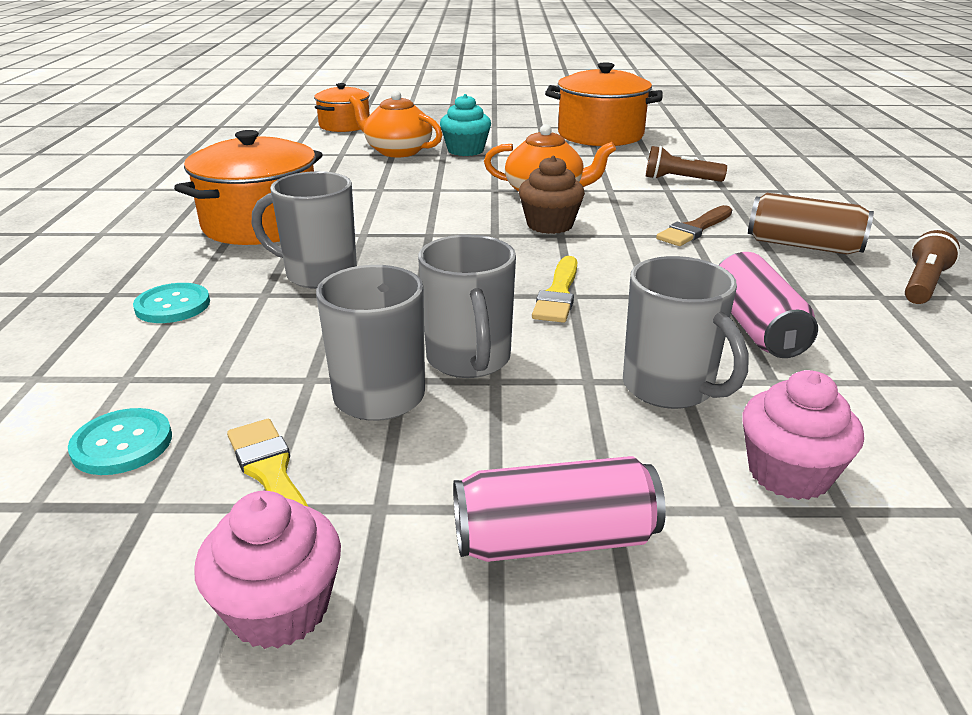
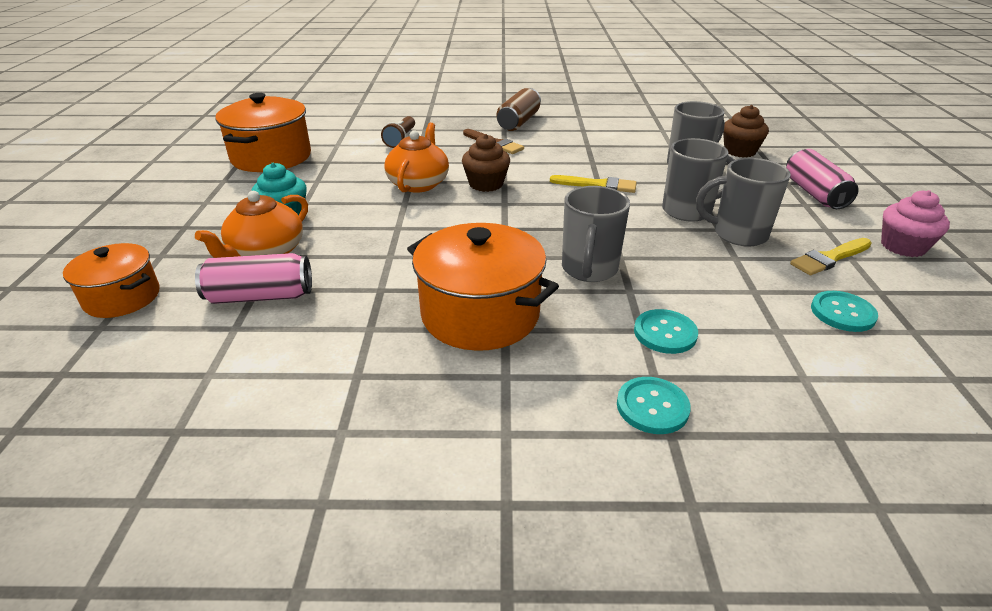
camera: 90 degrees left, 5 degrees up
pink can [719,252,818,358] -> pink can moved to [195,253,312,304]
pink cupcake [742,370,864,500] -> brown cupcake [723,105,769,157]
brown flashlight [905,230,960,304] -> none
none -> turquoise button [617,377,691,434]

